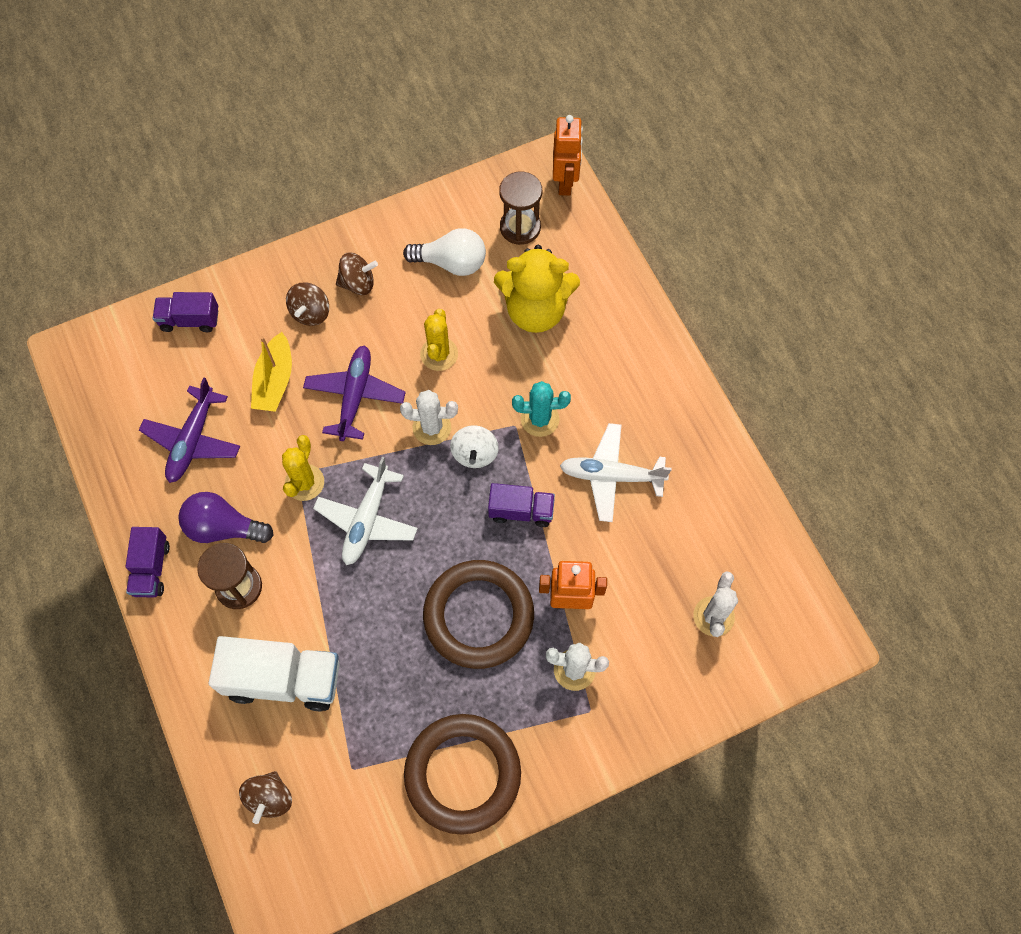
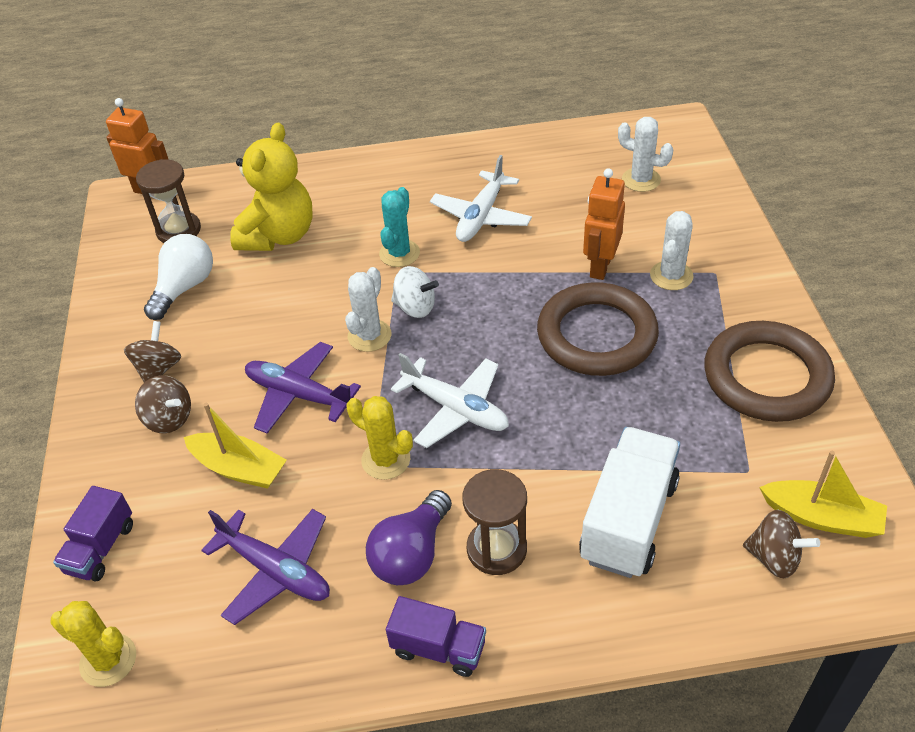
camera: 70 degrees left, 20 degrees down
yellow cactus [420,309,458,371] -> yellow cactus moved to [51,601,136,687]
purple truck [488,483,555,527] -> none
none -> yellow boat [759,451,887,538]

